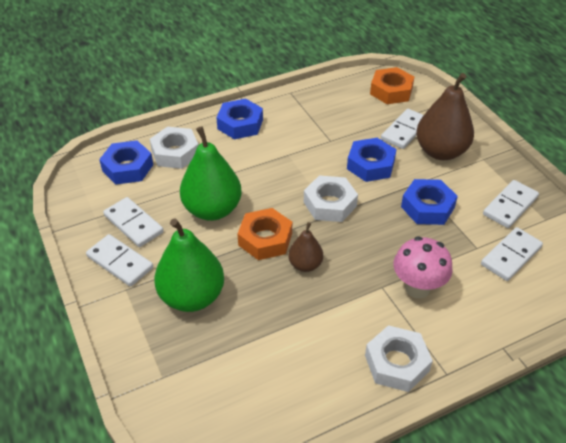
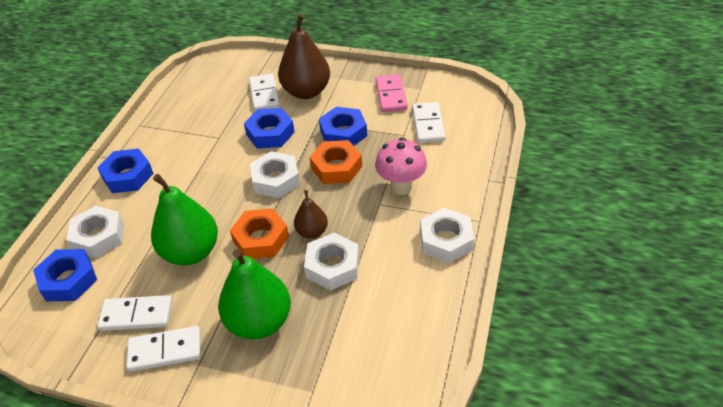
camera: 45 degrees left, 0 degrees up
orange nut [370,67,414,104] -> orange nut moved to [310,140,362,184]
white domino [483,180,539,228] -> pink domino [375,74,408,112]
none -> white nut [304,233,359,291]

